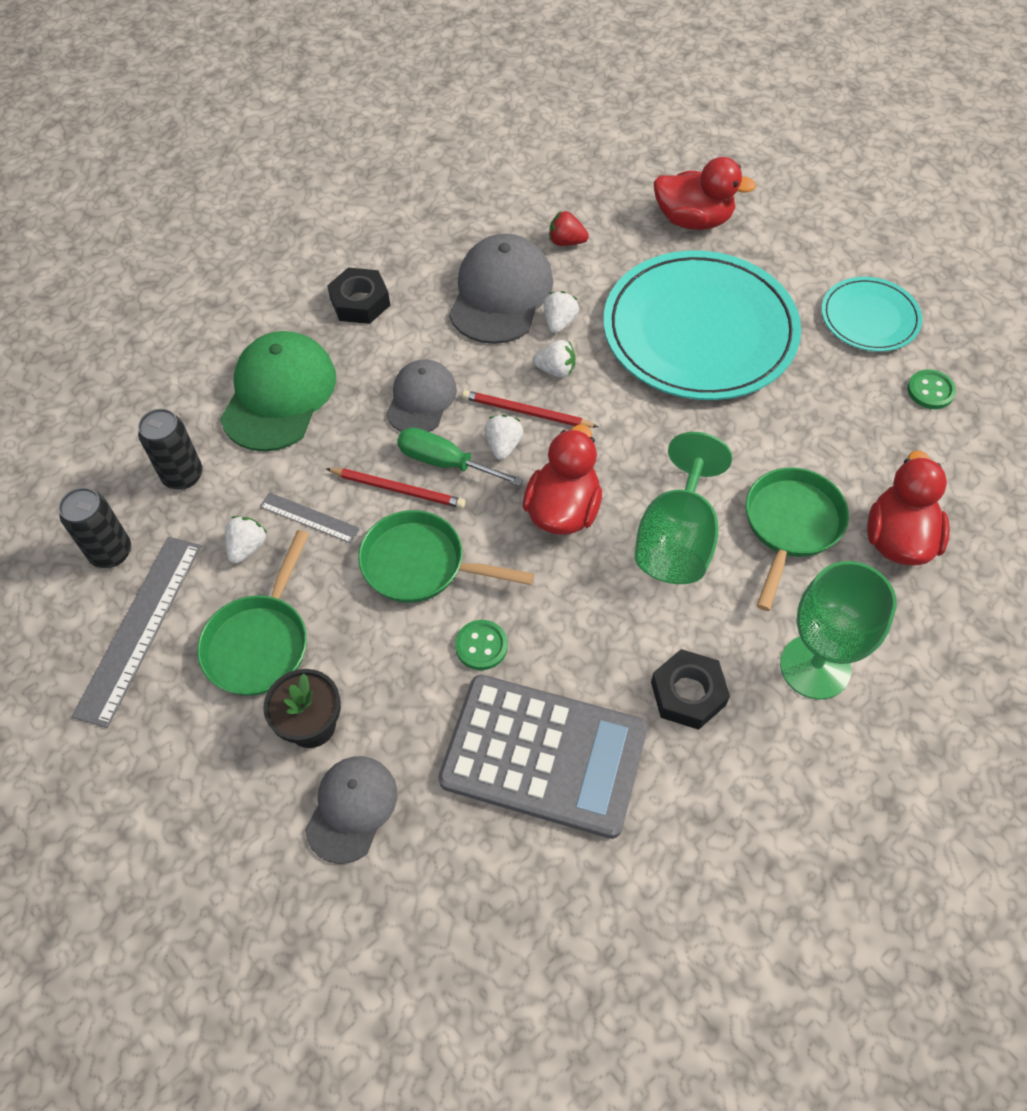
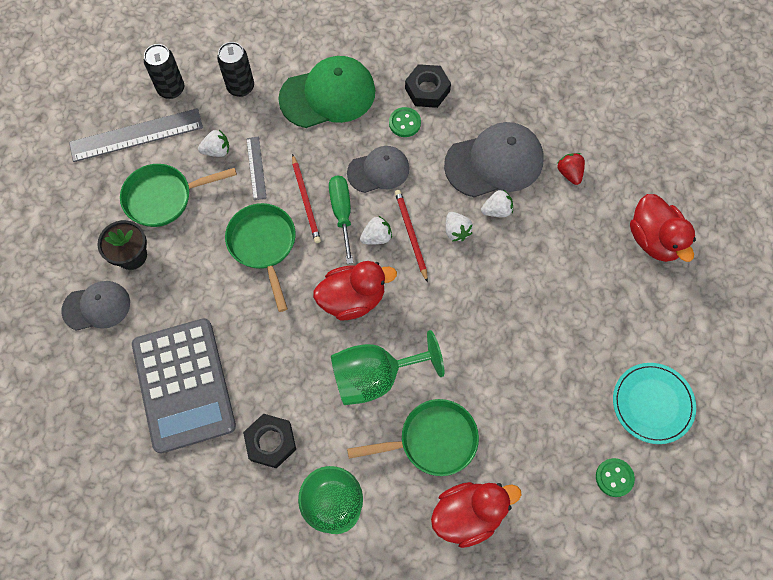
camera: 55 degrees right, 10 degrees up
green button [455,620,508,670] -> green button moved to [389,107,421,137]
turquoise plate [604,250,801,400] -> none

